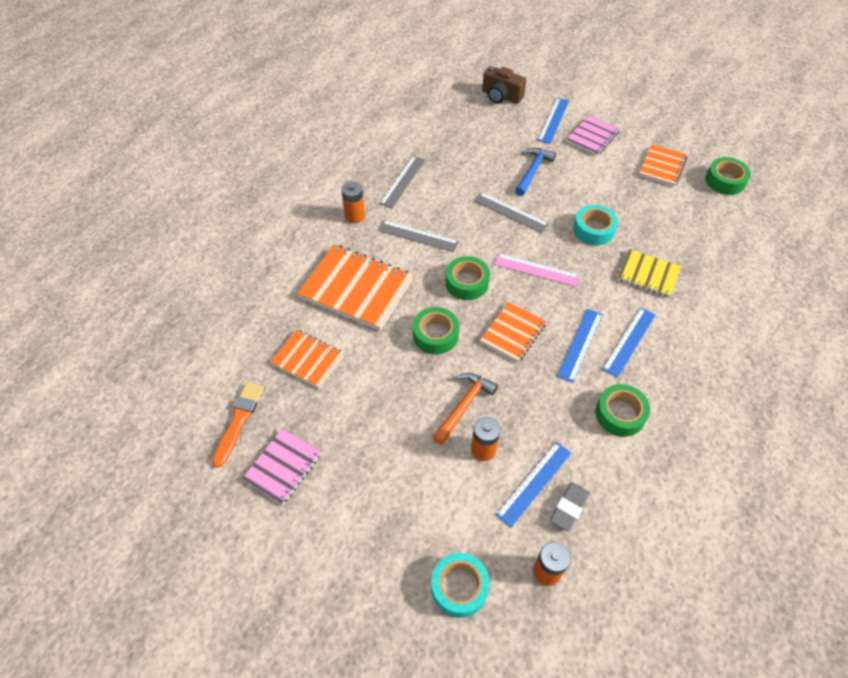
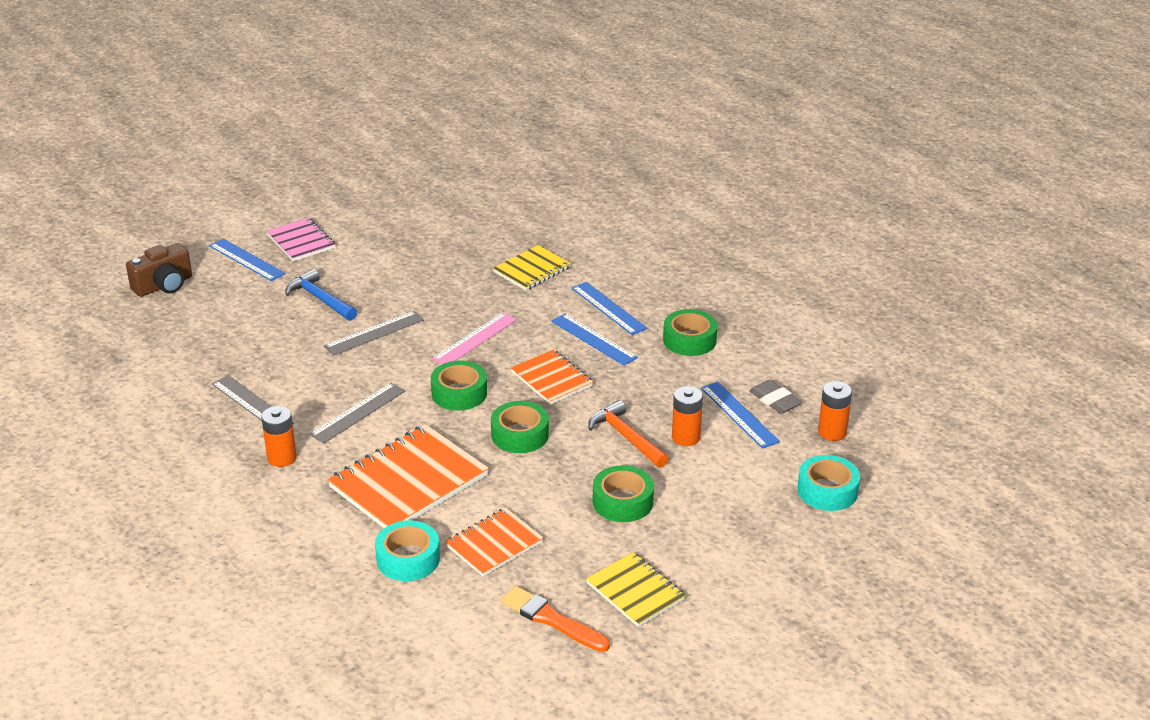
camera: 70 degrees left, 20 degrees down
pink notebook [242,429,321,505] -> yellow notebook [586,552,686,627]
turquoise tape [573,205,618,245] -> turquoise tape moved to [375,520,440,581]
orange notebook [639,144,687,186] -> none
green tape [705,157,751,195] -> green tape moved to [593,465,654,522]

